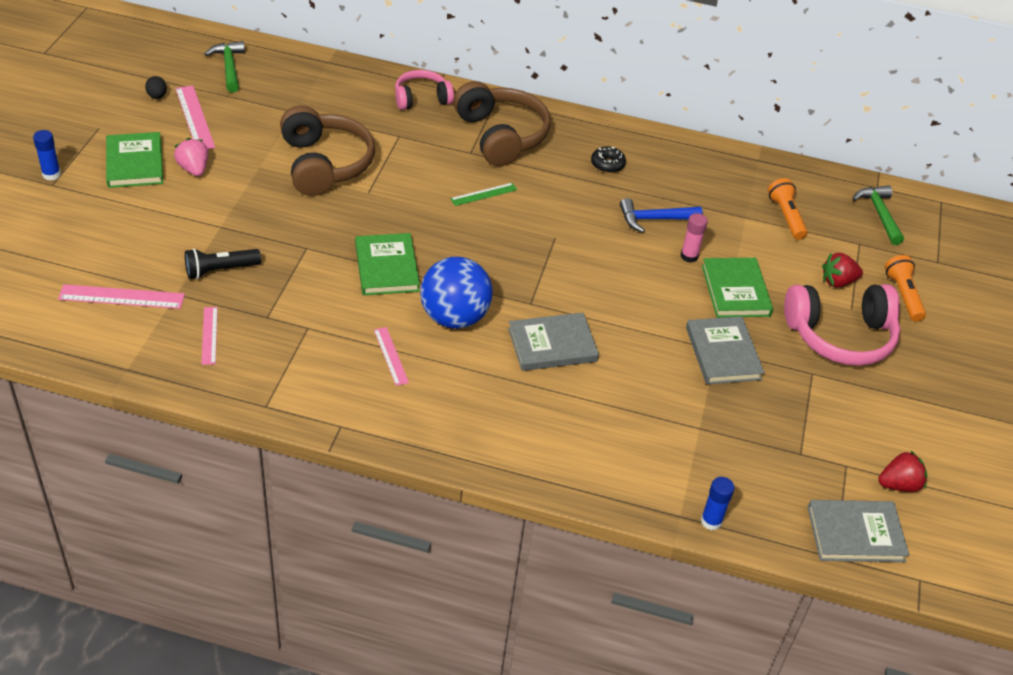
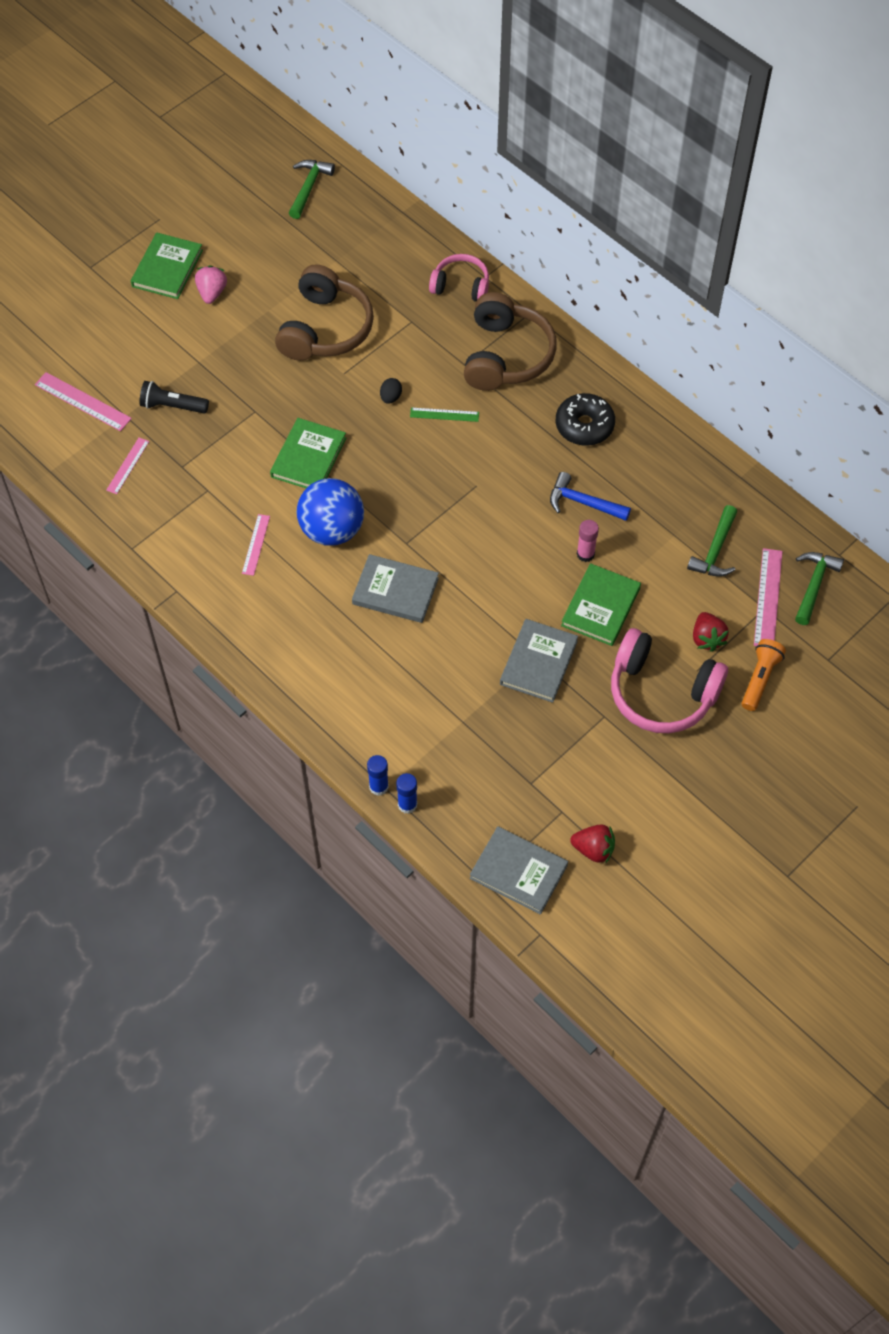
camera: 35 degrees right, 15 degrees up
blue glue stick [33,130,61,180] -> blue glue stick moved to [367,755,389,796]
black egg [145,76,167,99] -> black egg moved to [380,378,402,404]
pink ruler [175,85,215,149] -> pink ruler moved to [754,548,783,646]
black donut [591,146,626,173] -> black donut [556,393,615,446], size x1.65
orange flashlight [768,178,808,240] -> green hammer [687,505,737,577]
red strawberry [822,253,863,288] -> red strawberry turned 120 degrees counterclockwise [693,612,729,652]

